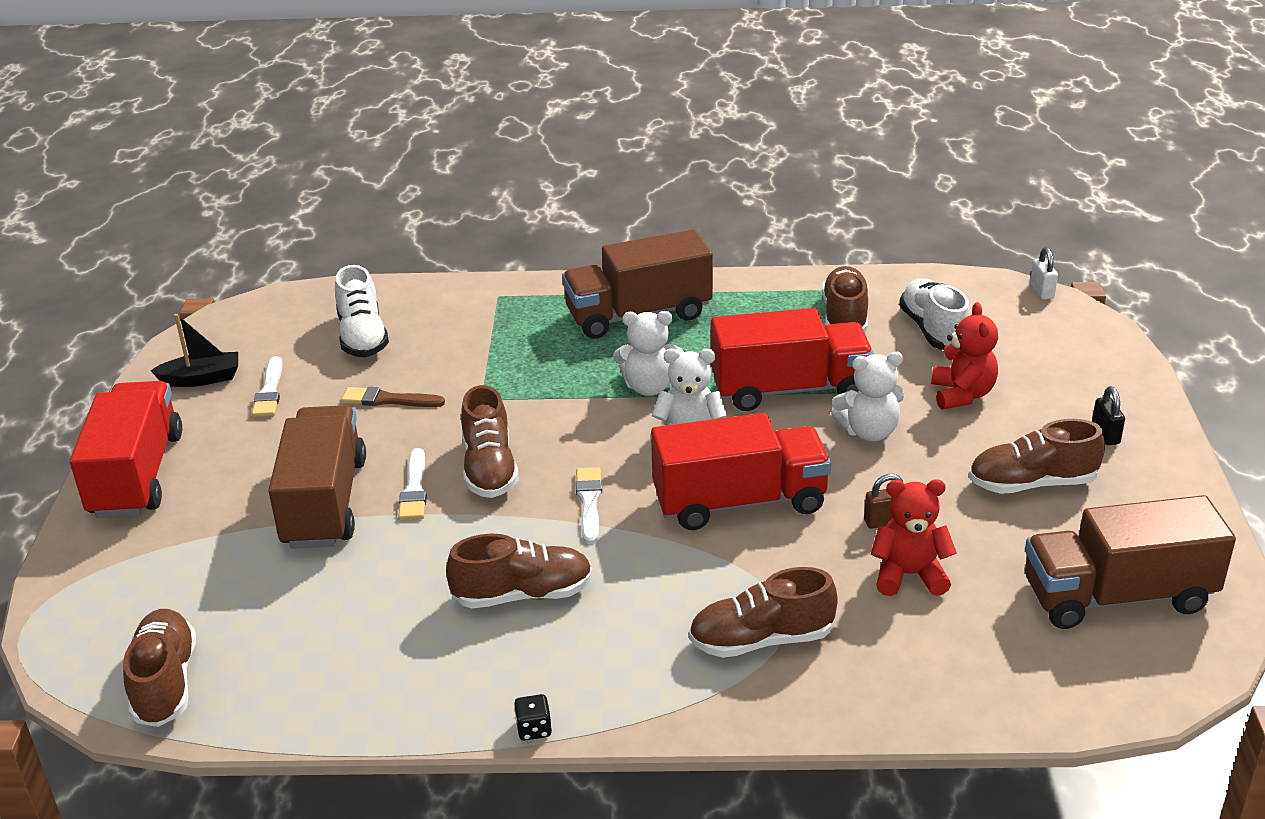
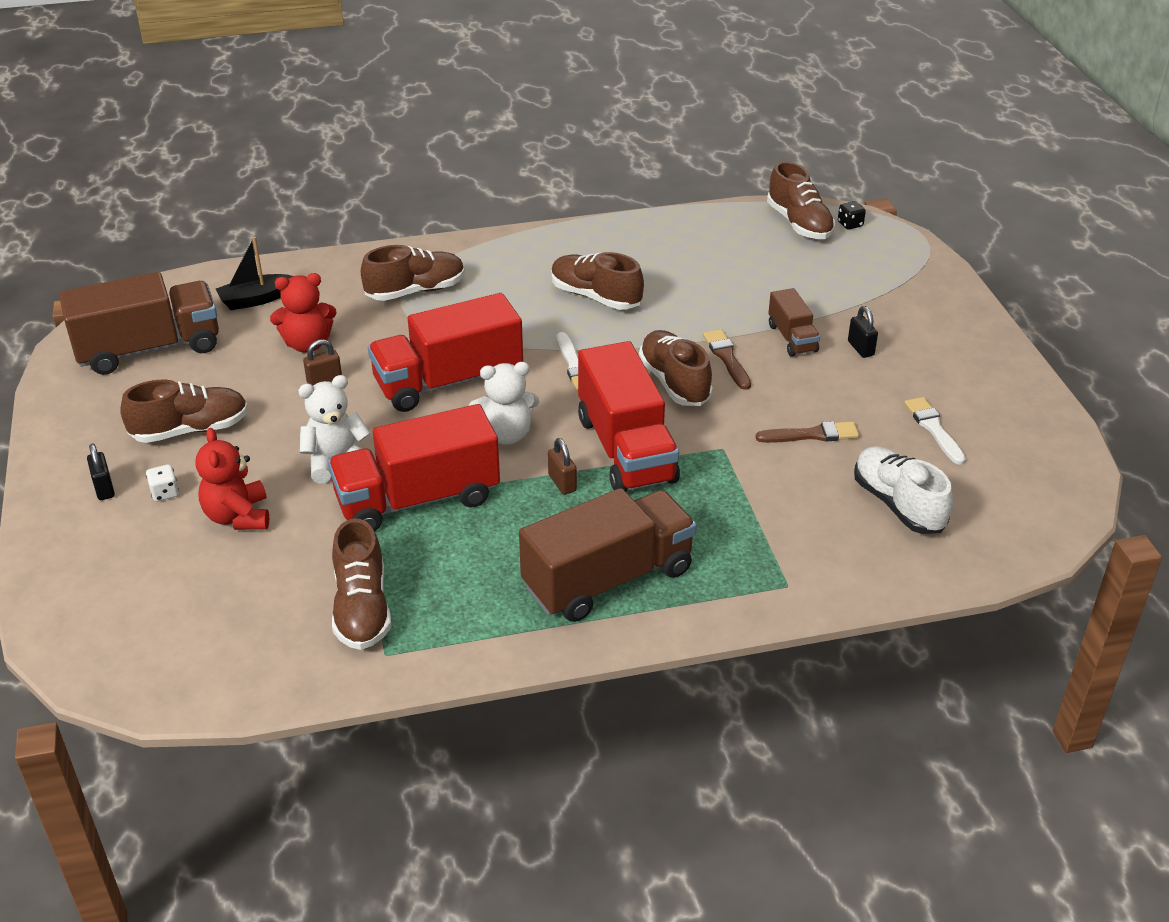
camera: 165 degrees right, 5 degrees up
red truck [70,381,182,518] -> red truck moved to [578,341,680,491]
black boat [151,314,238,387] -> black boat moved to [216,237,293,310]
brown truck [268,405,366,549] -> brown truck [768,288,820,357], size x0.51
white brush [398,448,427,520] -> brown brush [703,329,751,390]
brown shoe [446,534,593,608] -> brown shoe turned 60 degrees clockwise [551,252,644,310]
black dice [514,694,552,741] -> black dice moved to [838,201,866,230]
white teddy bear [613,311,684,396] -> brown padlock [548,438,577,495]
white shoe [899,279,971,350] -> none
white padlock [1030,247,1058,300] -> none
none -> white dice [146,464,179,502]
none -> black padlock [848,306,878,358]

